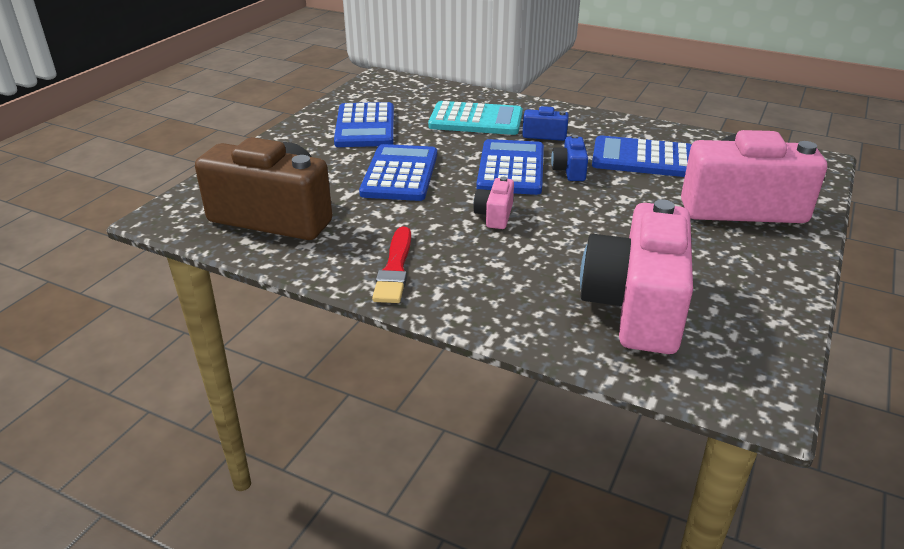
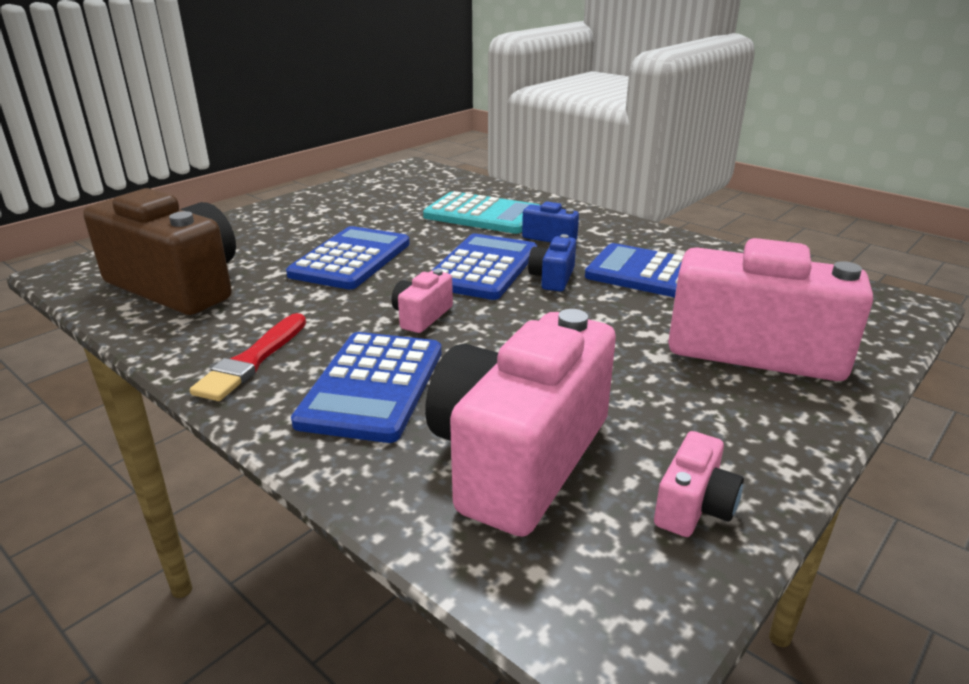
camera: 15 degrees right, 5 degrees down
blue calculator [334,102,394,147] -> blue calculator moved to [291,332,442,443]
none -> pink camera [654,431,744,537]

